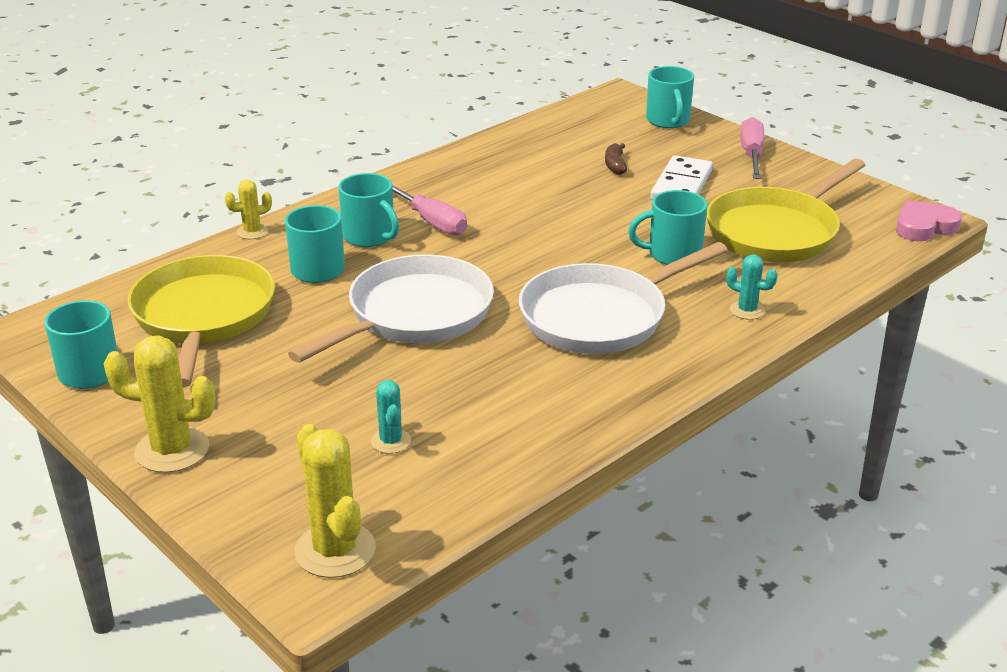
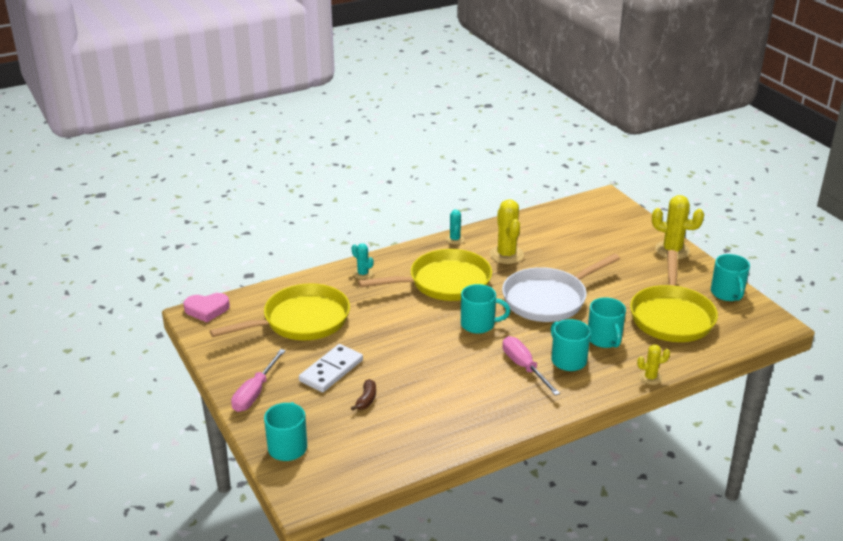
camera: 165 degrees left, 0 degrees up
yellow cactus [295,424,376,578] -> yellow cactus moved to [490,199,524,264]
turquoise cactus [371,380,411,454] -> turquoise cactus moved to [446,209,464,244]
white pan [519,242,728,354] -> yellow pan [358,249,492,301]
turquoise mug [628,190,708,265] -> turquoise mug moved to [461,284,510,334]

